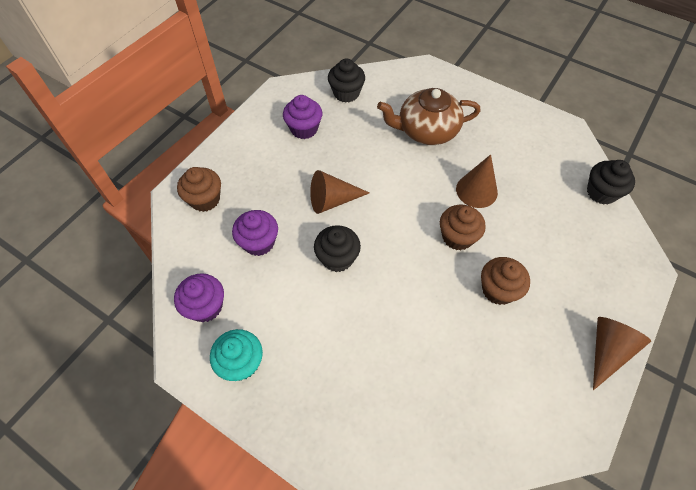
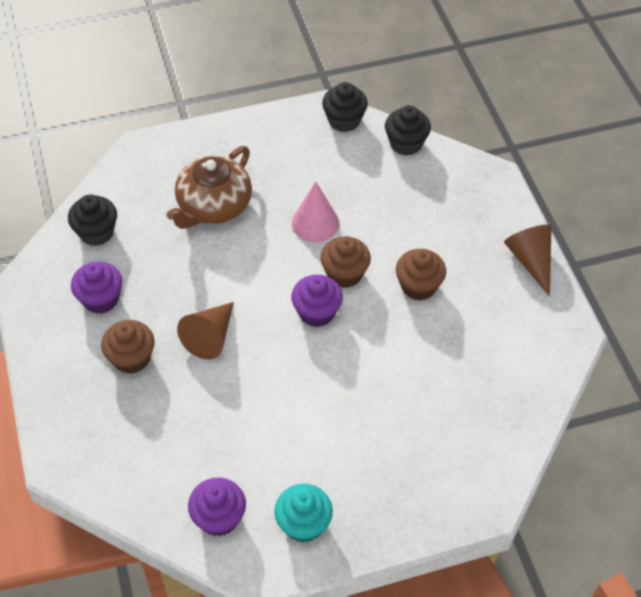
camera: 50 degrees left, 5 degrees down
brown cupcake [177,167,221,212] -> brown cupcake moved to [101,320,155,374]
purple cupcake [232,210,278,256] -> purple cupcake moved to [291,275,343,327]
black cupcake [314,225,361,272] -> black cupcake moved to [322,82,368,132]
brown cone [456,154,498,208] -> pink cone [292,181,339,242]

